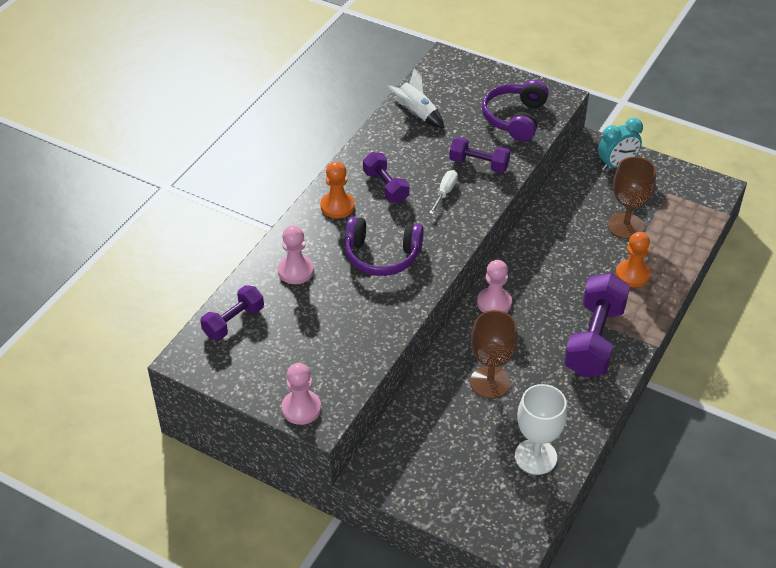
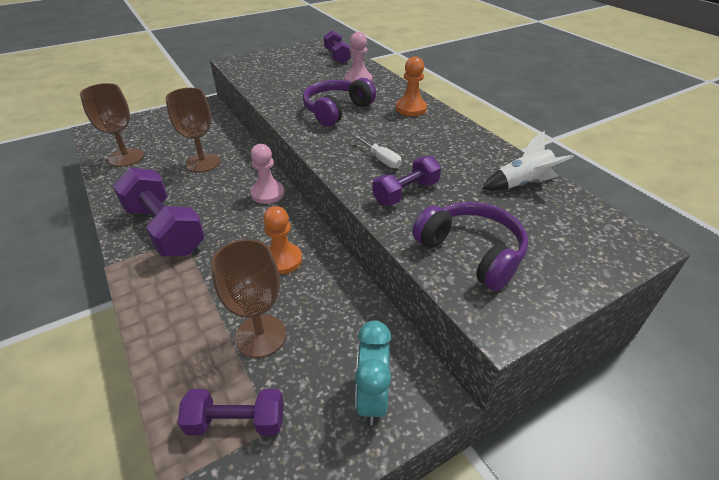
camera: 120 degrees right, 5 degrees down
pink pawn [282,363,321,425] -> none
purple dumbbell [363,152,409,203] -> purple dumbbell moved to [178,389,284,436]
white goblet [515,384,567,475] -> brown goblet [80,83,144,167]
orange pawn [616,232,651,287] -> orange pawn moved to [263,206,302,274]

